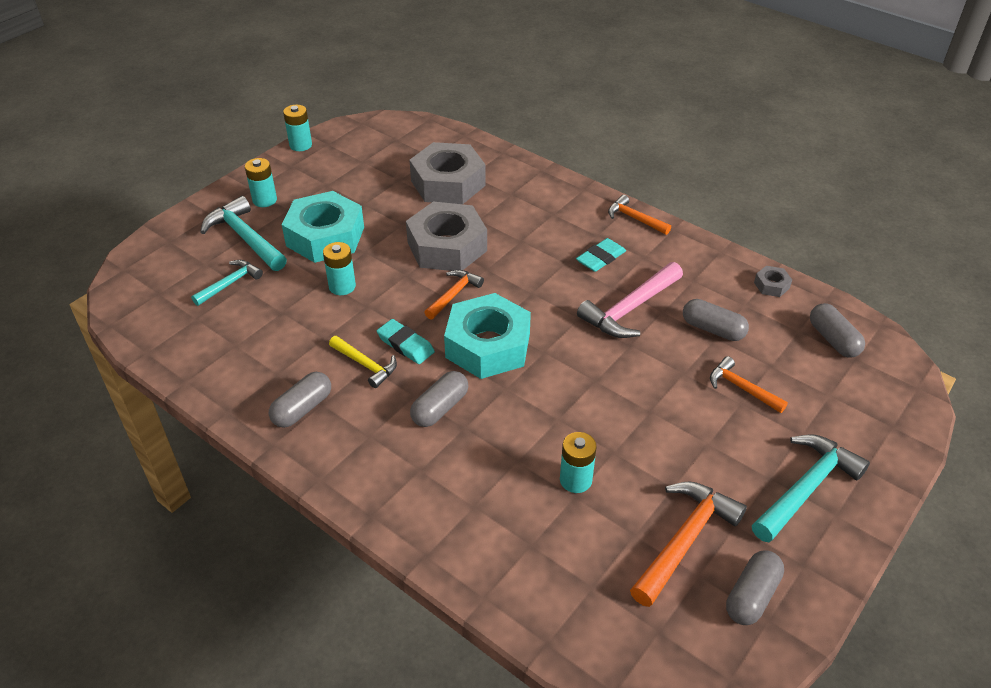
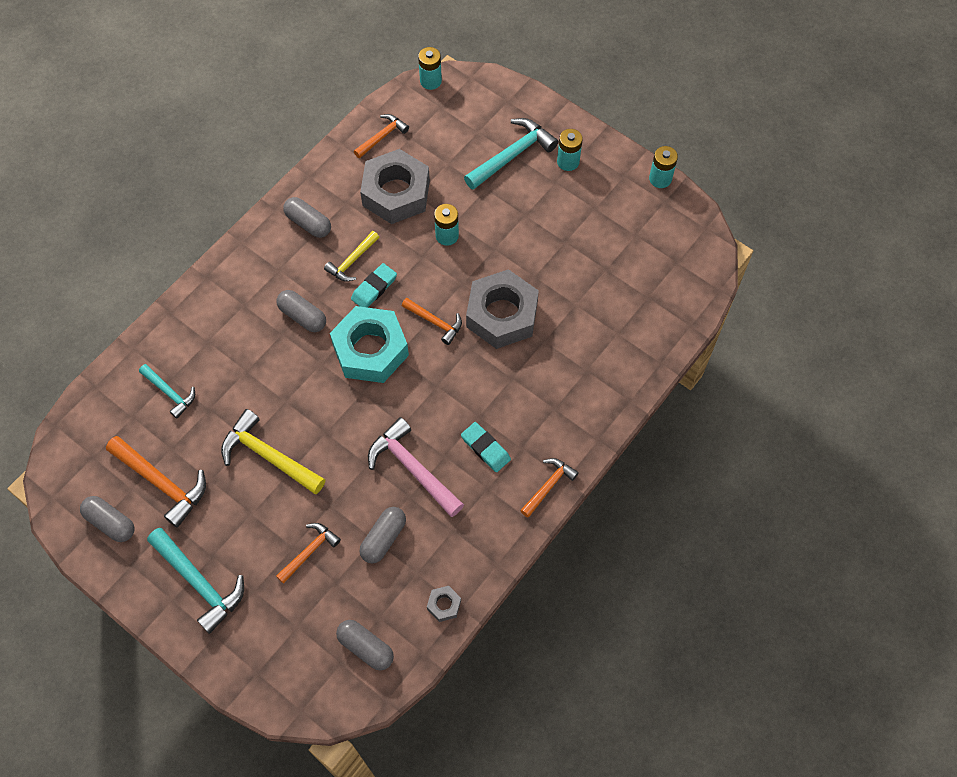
camera: 90 degrees right, 20 degrees up
turquoise hammer [191,260,263,306] -> turquoise hammer moved to [139,364,195,419]
turquoise nut [282,191,364,263] -> none
grey nut [409,142,486,204] -> grey nut moved to [360,149,430,224]
turquoise battery [560,432,597,493] -> turquoise battery moved to [418,47,442,90]
grey capsule [810,303,865,358] -> grey capsule turned 60 degrees clockwise [336,620,394,670]
none -> yellow hammer [221,409,326,494]
none -> orange hammer [354,114,409,158]

